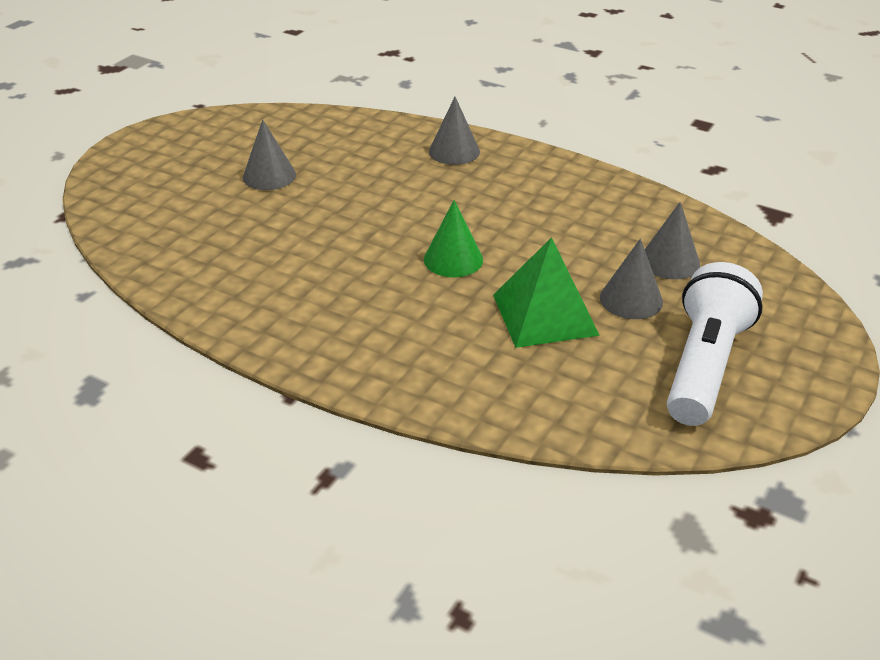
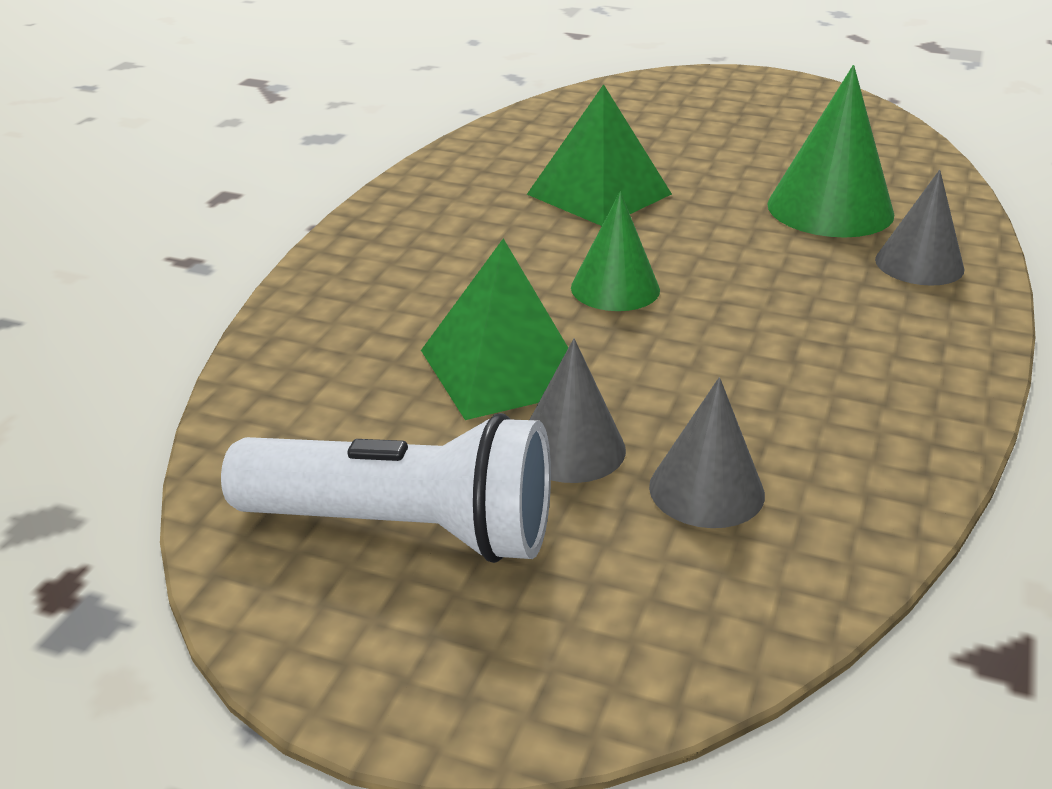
camera: 80 degrees right, 5 degrees down
grey cone [243,120,296,190] -> none
none -> green pyramid [527,84,672,226]
none -> green cone [767,65,894,237]

